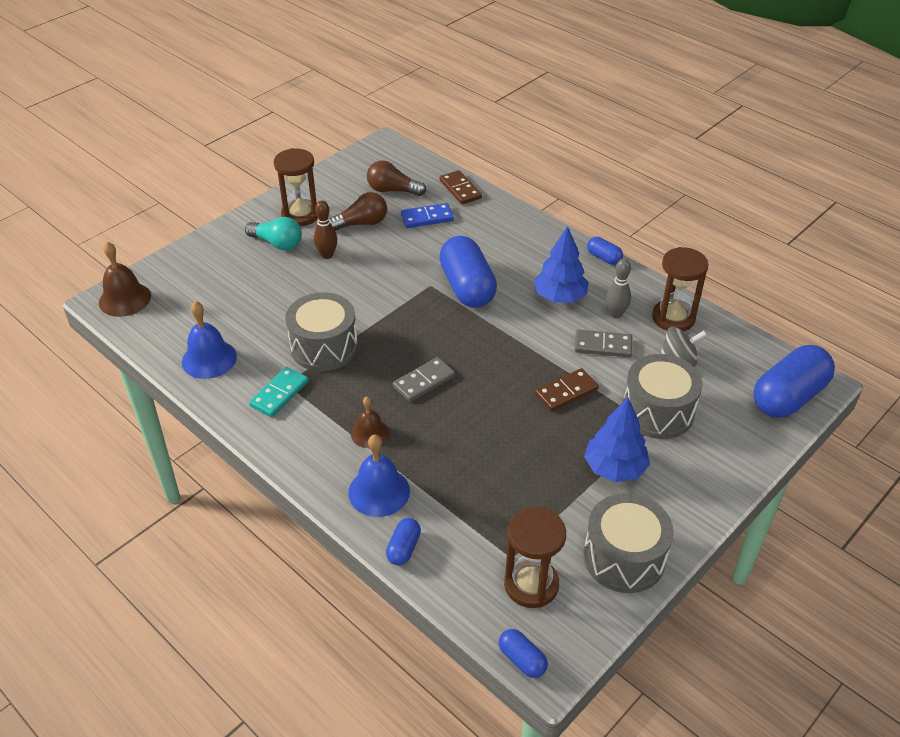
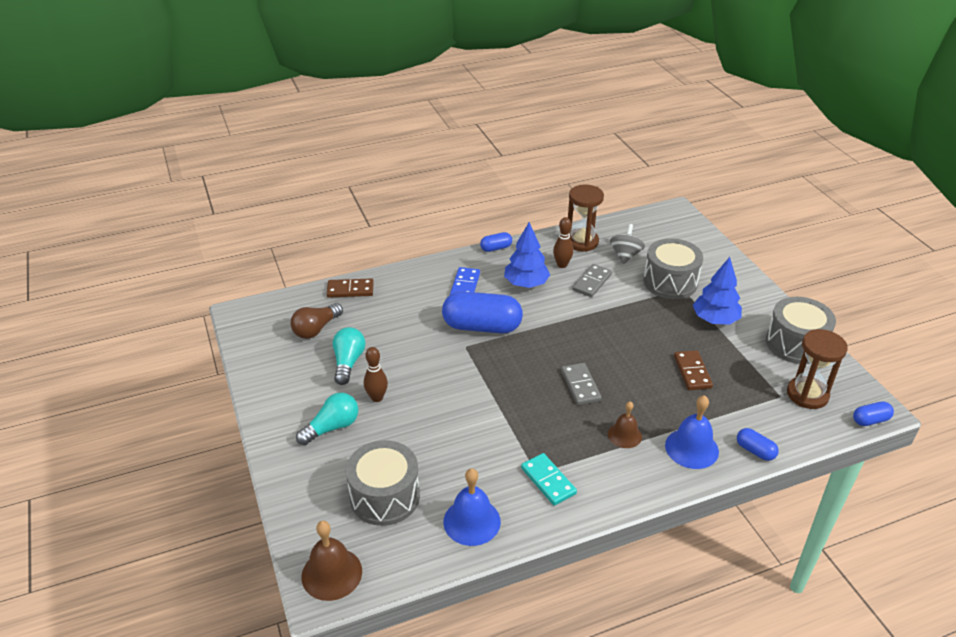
camera: 65 degrees left, 5 degrees down
brown hourglass [274,148,318,226] -> none
grey drum [286,292,358,371] -> grey drum moved to [346,440,420,526]
brown light bulb [329,192,387,231] -> turquoise light bulb [333,327,365,385]
blue domino [401,203,454,228] -> blue domino moved to [450,267,480,295]
brown domino [535,368,599,411] -> brown domino moved to [674,350,713,390]
grey bowling pin [606,259,631,319] -> brown bowling pin [553,217,573,268]
blue capsule [753,345,835,418] -> none

